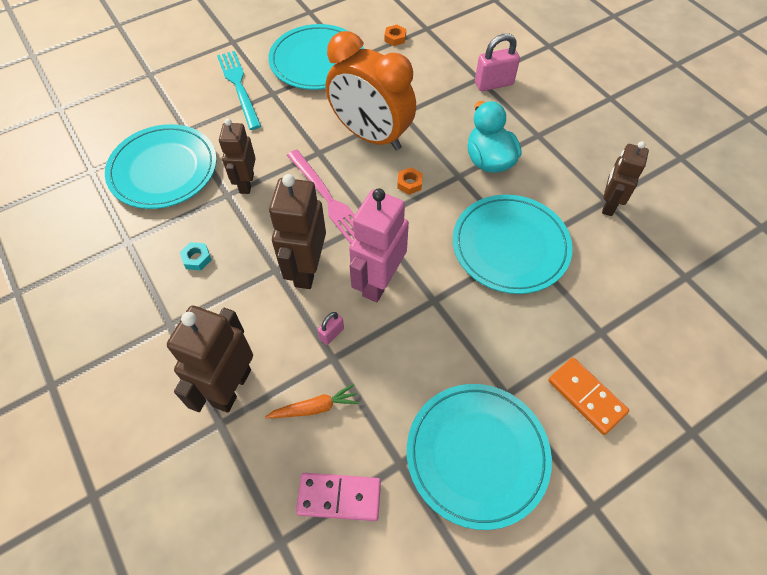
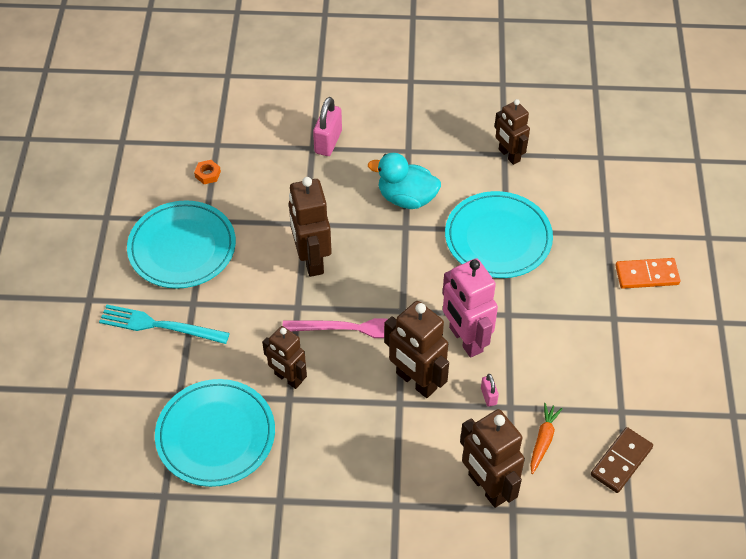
camera: 55 degrees left, 5 degrees down
turquoise nut [180,242,212,270] -> none
pink domino [296,473,381,521] -> brown domino [591,427,653,493]
orange clock [326,31,416,151] -> brown robot [289,177,332,277]
orange nut [397,167,423,195] -> none
turquoise plate [407,384,552,530] -> none

